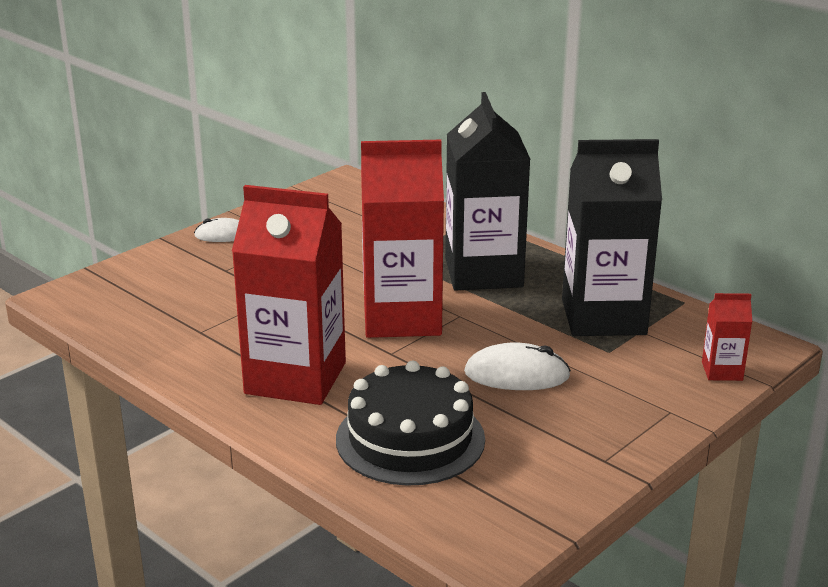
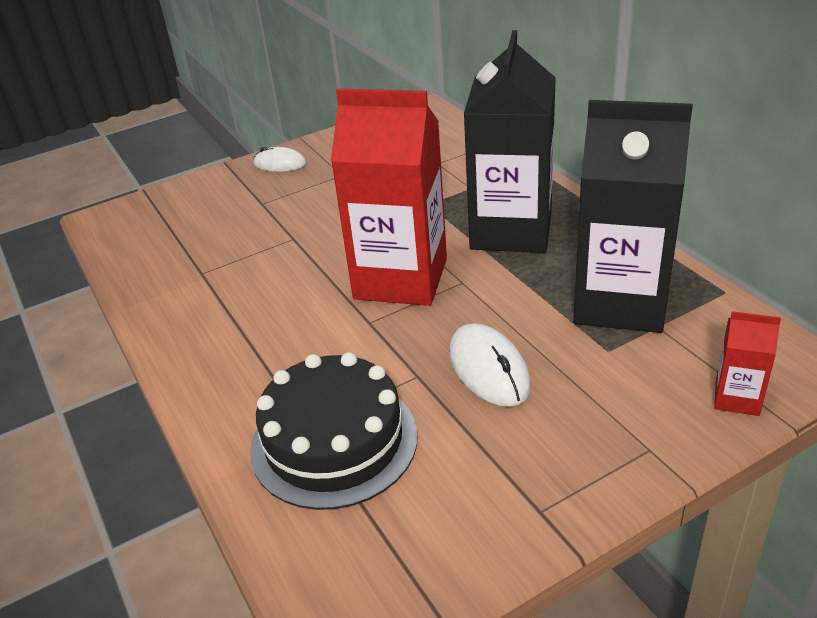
camera: 20 degrees right, 10 degrees up
red carton [232,185,346,405] -> none
white mouse [464,343,571,390] -> white mouse turned 45 degrees clockwise [449,323,531,407]

